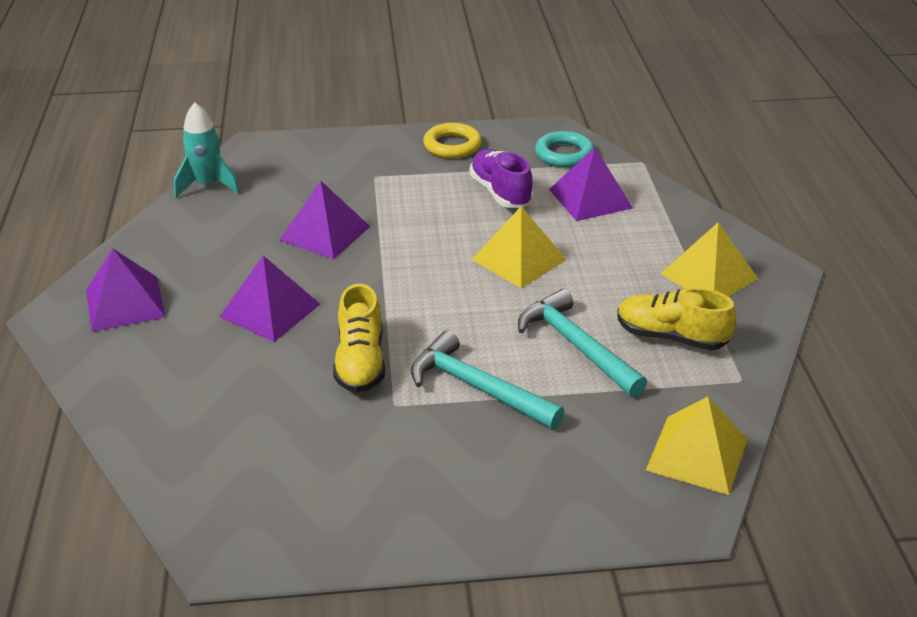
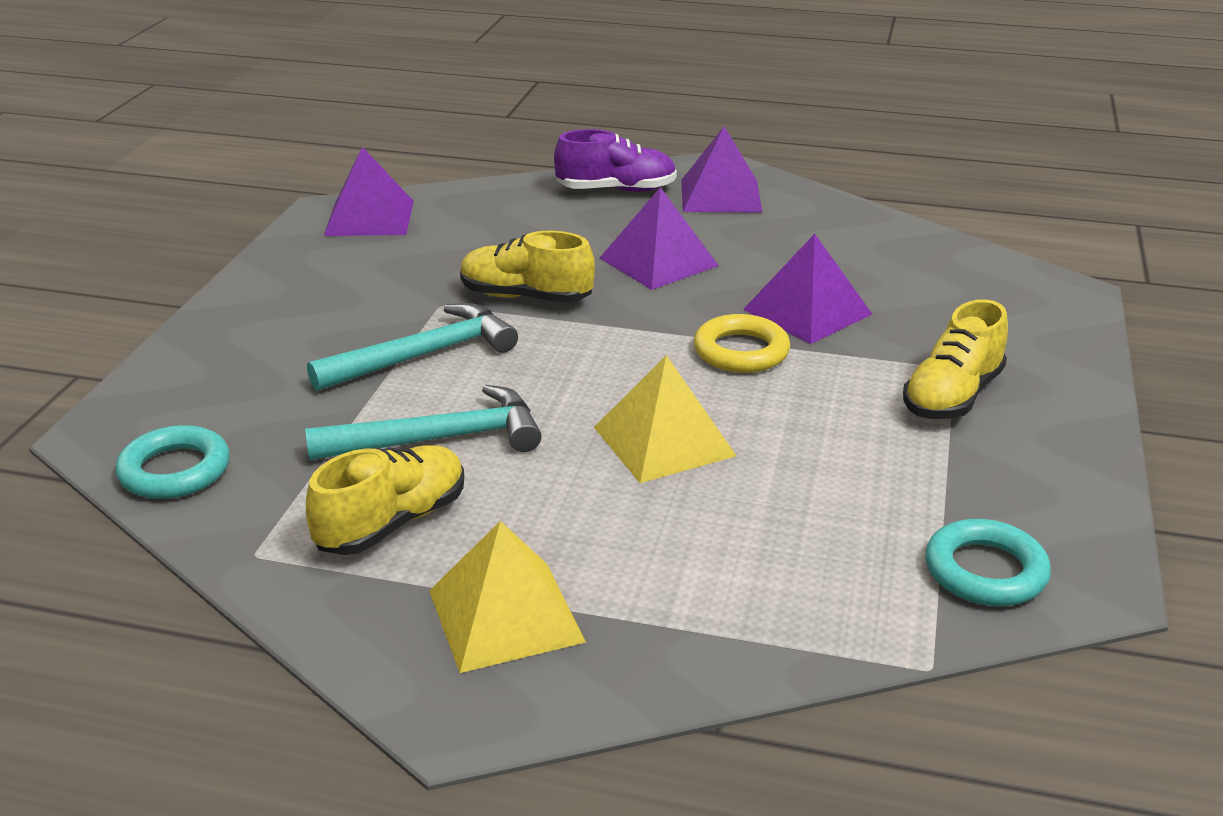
camera: 110 degrees right, 5 degrees down
turquoise rocket [174,102,240,198] -> none
yellow ring [423,123,482,158] -> yellow ring moved to [694,314,790,373]
purple shoe [469,149,533,208] -> purple shoe moved to [554,129,677,192]
purple pyramid [549,147,633,221] -> purple pyramid moved to [324,147,414,236]
yellow pyramid [646,397,748,495] -> turquoise ring [115,425,230,499]
none -> yellow shoe [903,299,1008,419]

